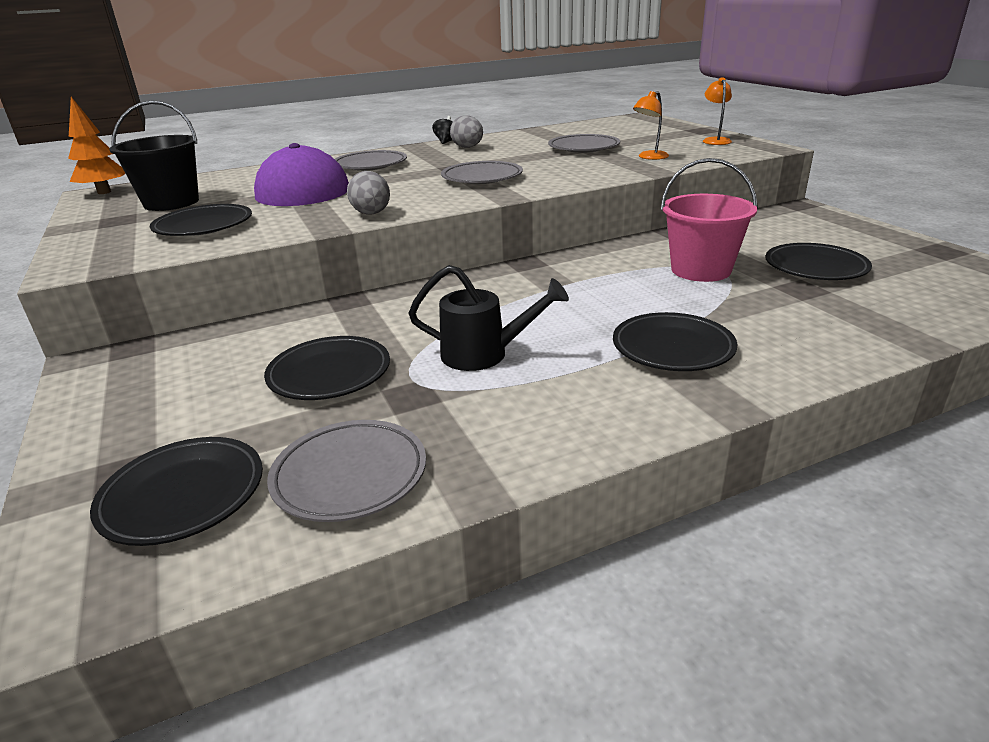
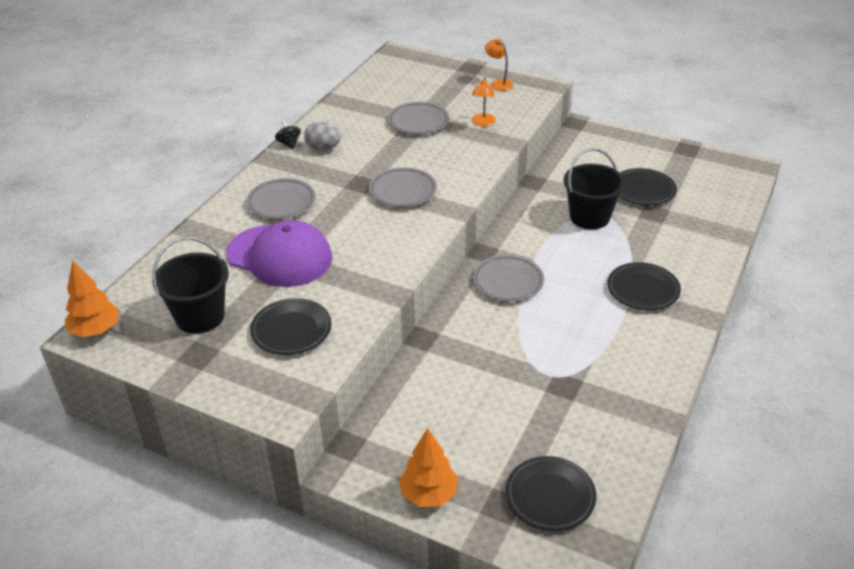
camera: 40 degrees left, 10 degrees up
black plate [264,336,390,400] -> none
grey plate [267,420,426,522] -> grey plate moved to [473,255,544,302]
grey egg [347,171,390,214] -> none
black watering can [408,265,569,371] -> none
pink bucket [661,158,758,282] -> black bucket [564,148,625,229]
none -> orange tree [399,428,458,507]

